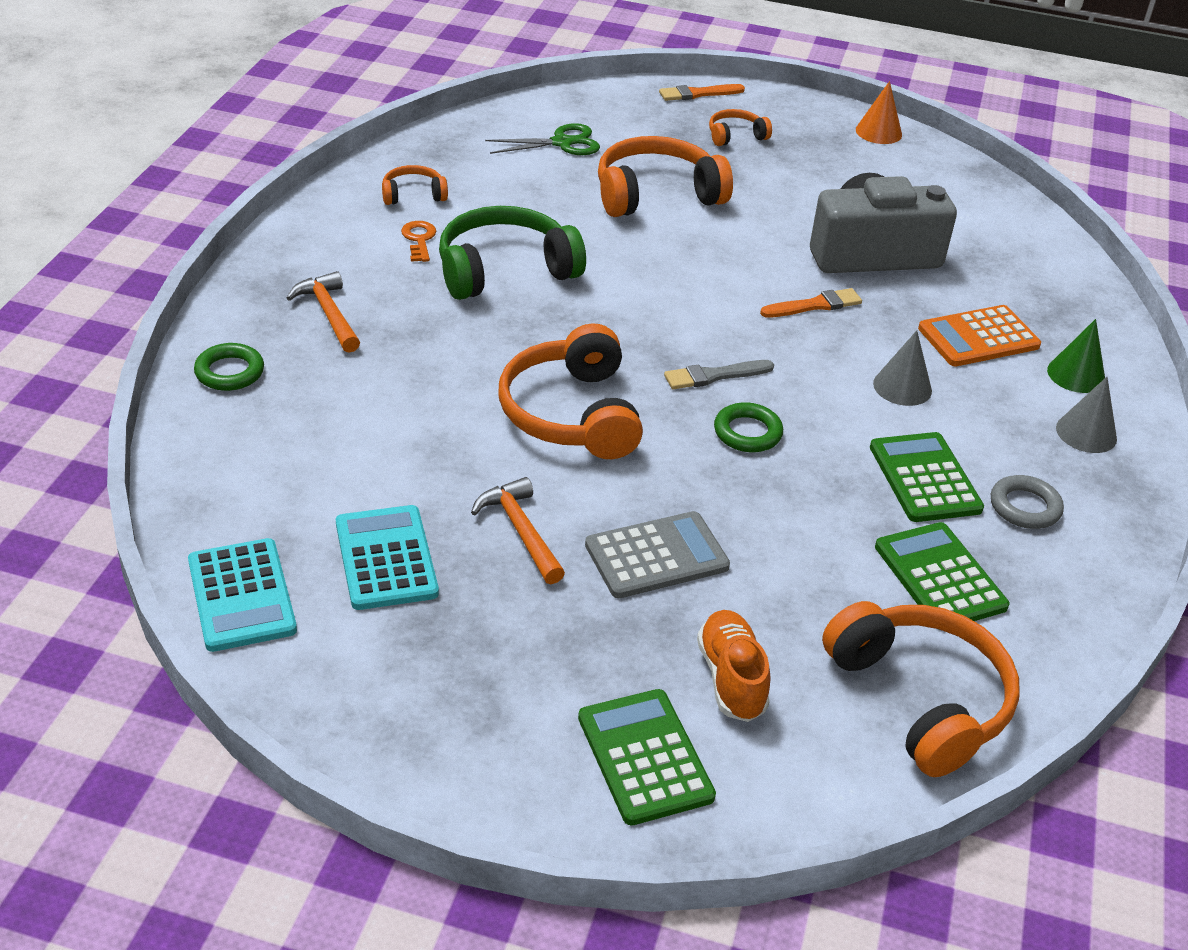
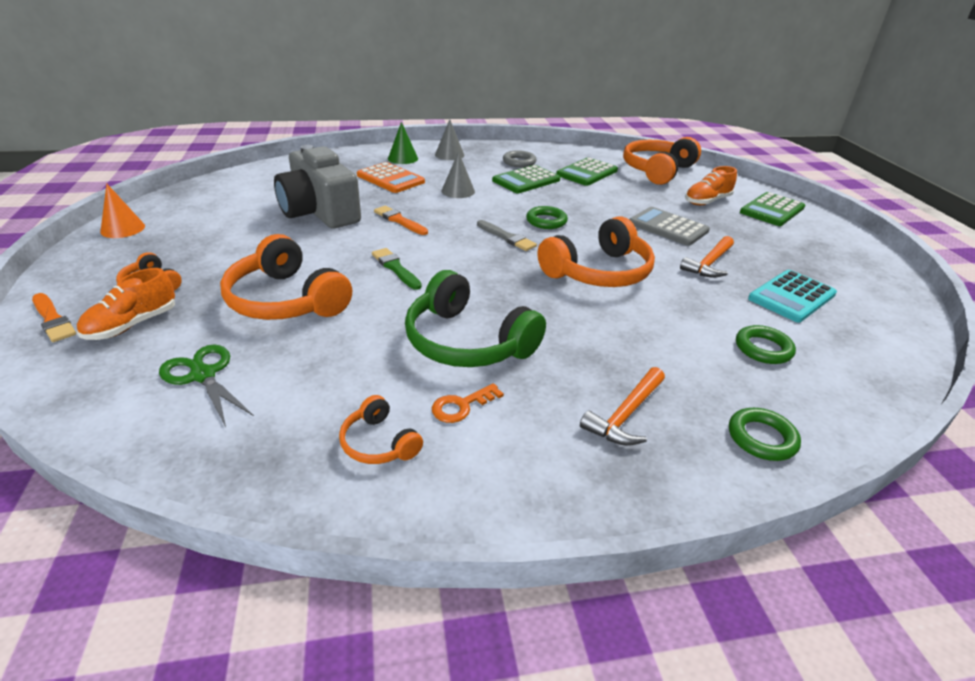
camera: 115 degrees left, 5 degrees down
turquoise calculator [188,538,297,652] -> none
none -> orange shoe [77,268,175,340]
none -> green brush [372,248,422,290]
none -> green ring [736,325,796,364]

